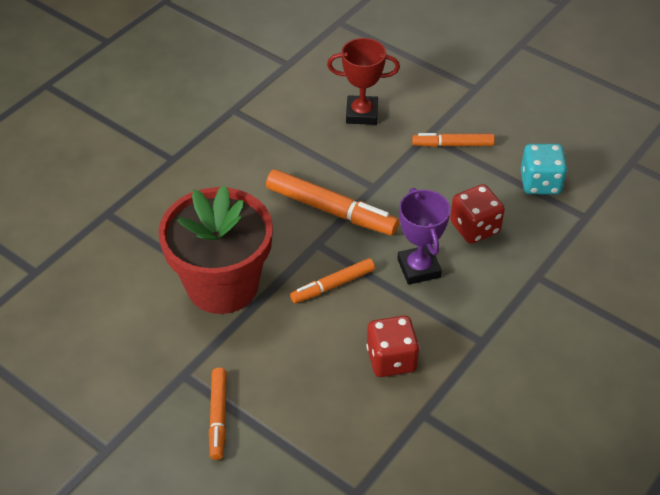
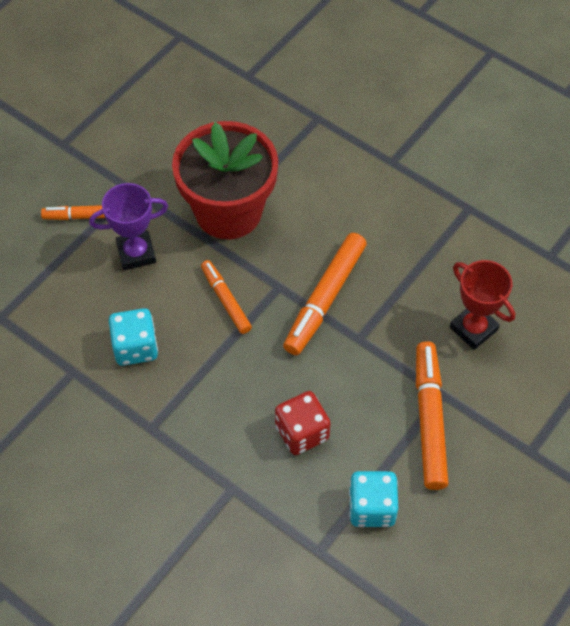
camera: 90 degrees right, 10 degrees up
red trophy [327,38,400,125] -> red trophy turned 45 degrees counterclockwise [450,260,515,350]
red dice [366,316,419,377] -> turquoise dice [109,308,158,366]
purple trophy [397,188,451,285] -> purple trophy moved to [89,183,168,270]
orange marker [412,133,495,147] -> orange marker [416,341,449,490], size x1.65

